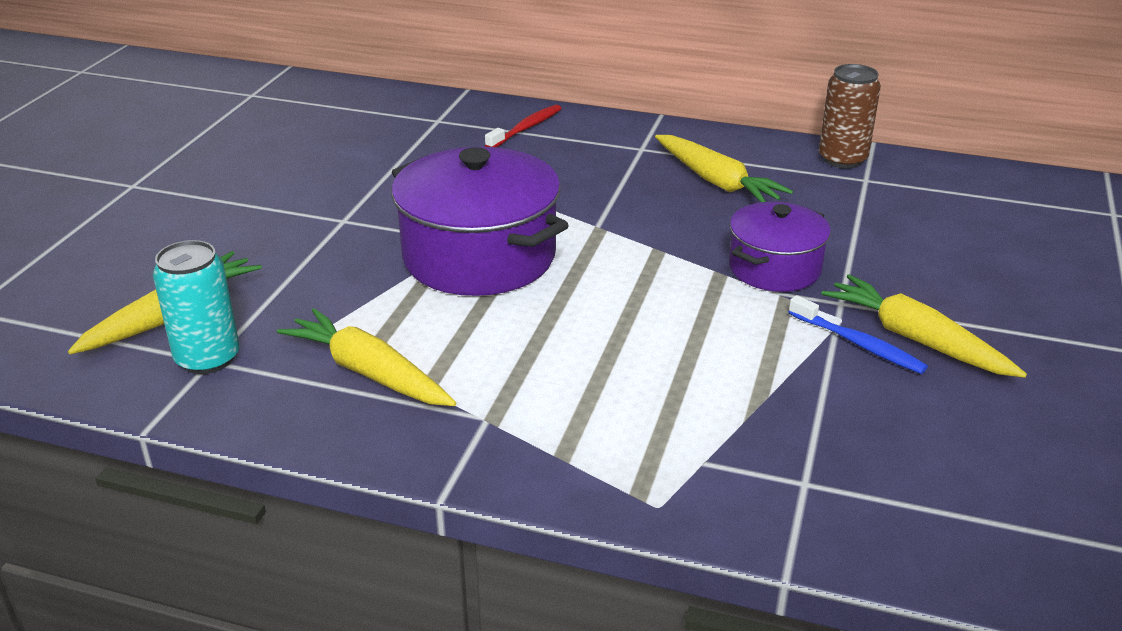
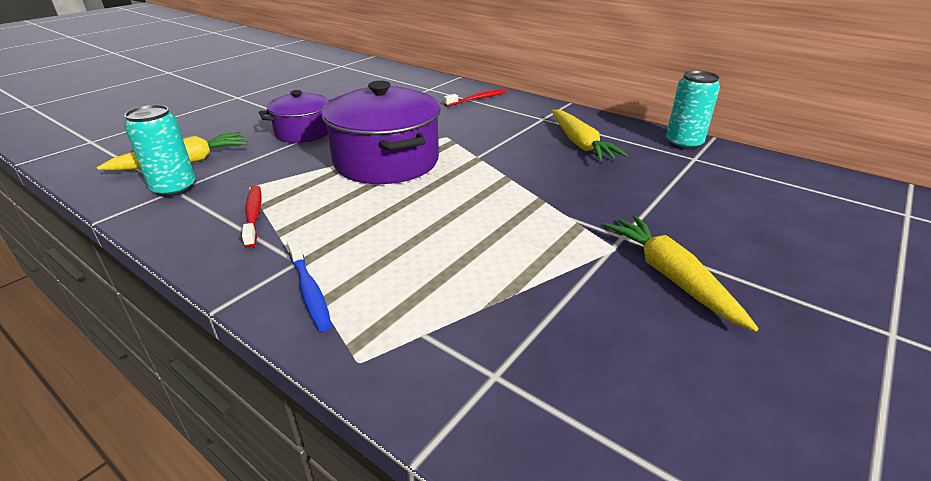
camera: 20 degrees right, 0 degrees up
yellow carrot [277,308,456,406] -> red toothbrush [242,185,262,248]
purple pot [729,202,831,292] -> purple pot moved to [259,90,332,143]
blue toothbrush [788,295,928,374] -> blue toothbrush moved to [287,239,332,332]
brown can [819,64,881,168] -> turquoise can [666,70,720,150]

